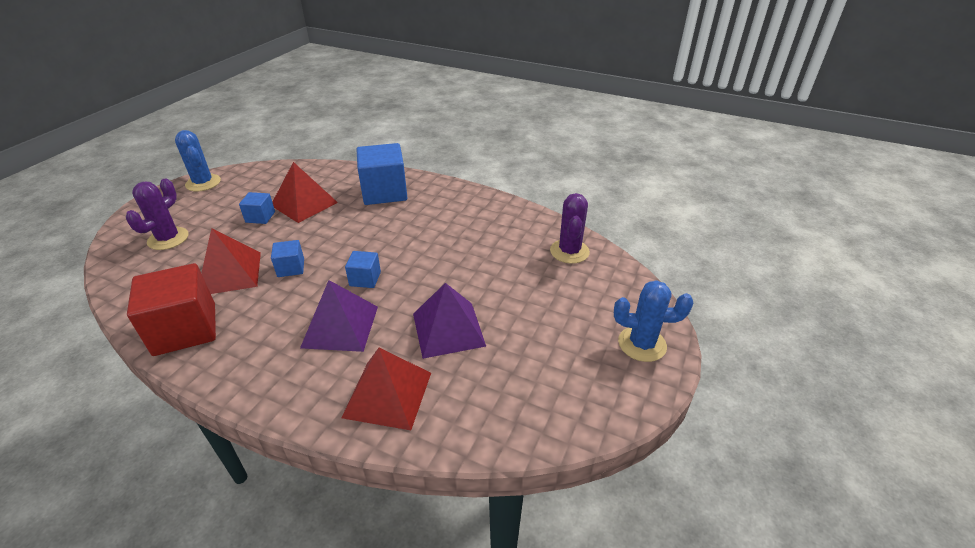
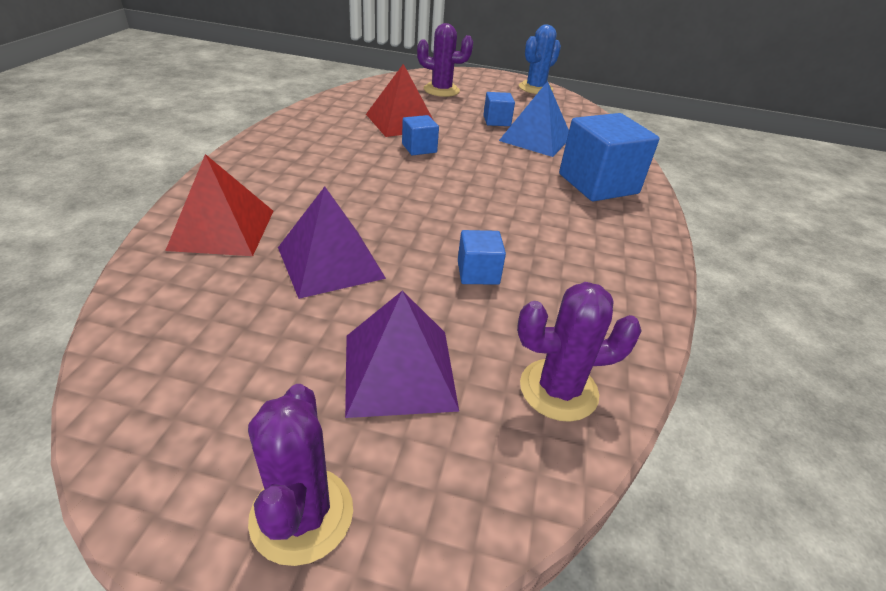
camera: 75 degrees right, 0 degrees up
red cube [127,263,216,356] -> none
red pyramid [273,162,338,223] -> blue pyramid [499,81,569,157]
purple pyramid [300,280,378,352] -> purple pyramid moved to [345,290,459,418]
blue cube [345,251,381,288] -> blue cube moved to [458,230,506,285]
blue cactus [614,280,693,362] -> purple cactus [248,384,353,566]

